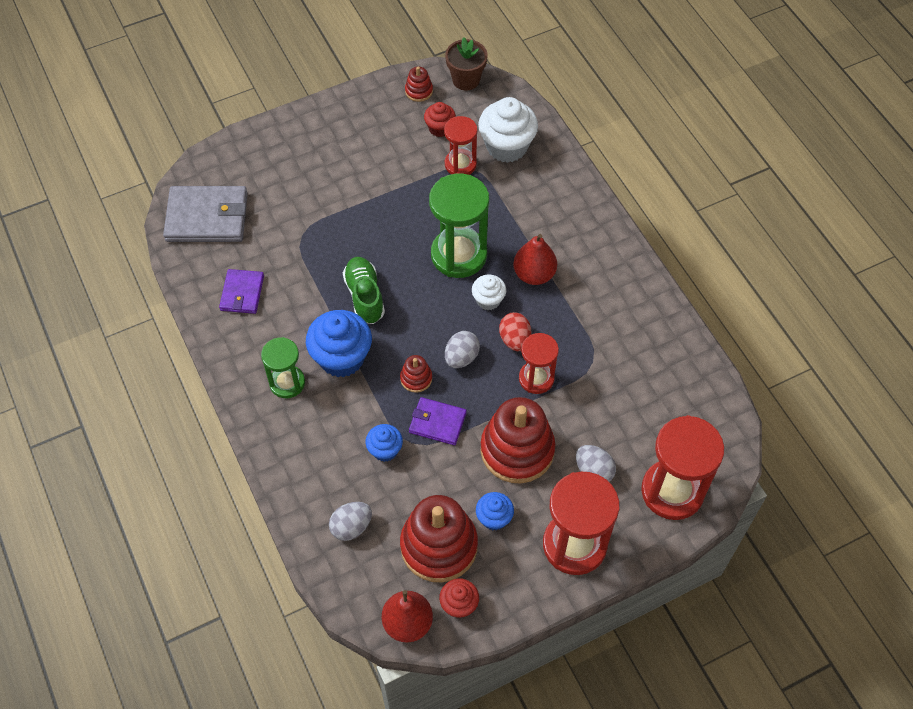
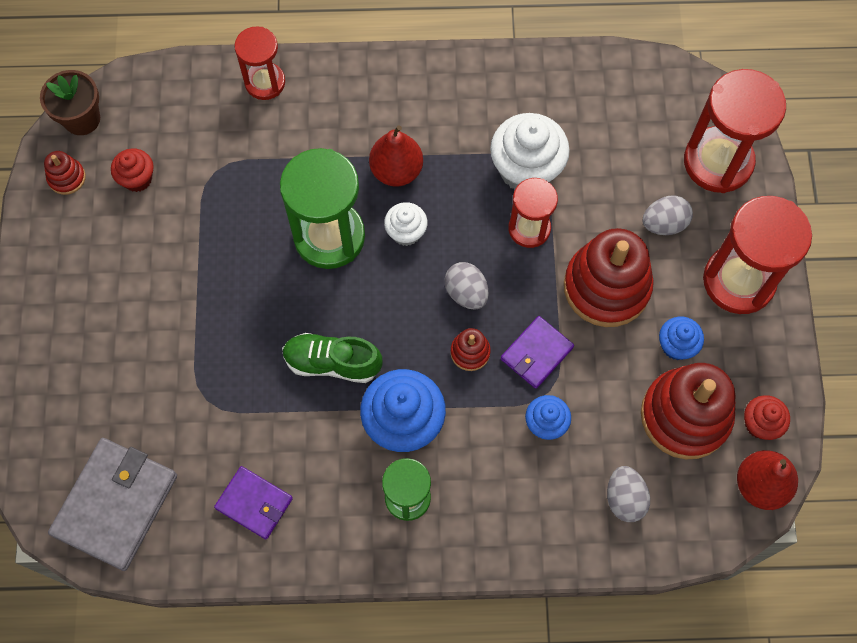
camera: 65 degrees left, 10 degrees up
red hourglass [444,116,477,175] -> red hourglass moved to [234,26,285,100]
white cupcake [478,97,538,163] -> white cupcake moved to [490,113,570,189]
red egg [499,312,532,351] -> none

